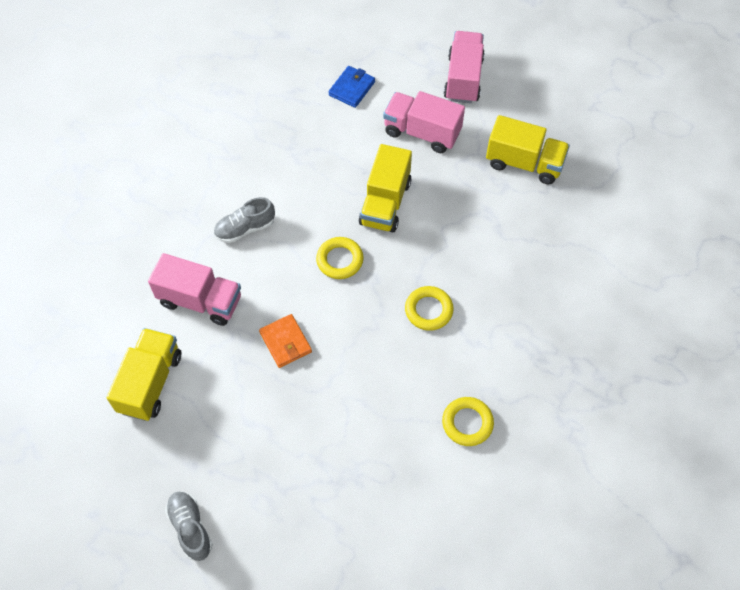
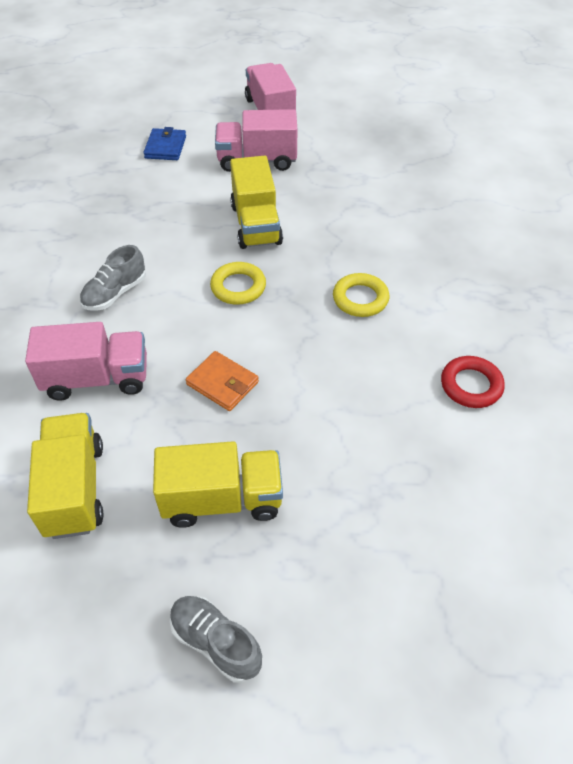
camera: 25 degrees left, 10 degrees down
yellow ring [442,397,494,446] -> red ring [441,356,505,408]
yellow truck [486,115,570,184] -> yellow truck moved to [153,441,283,528]

